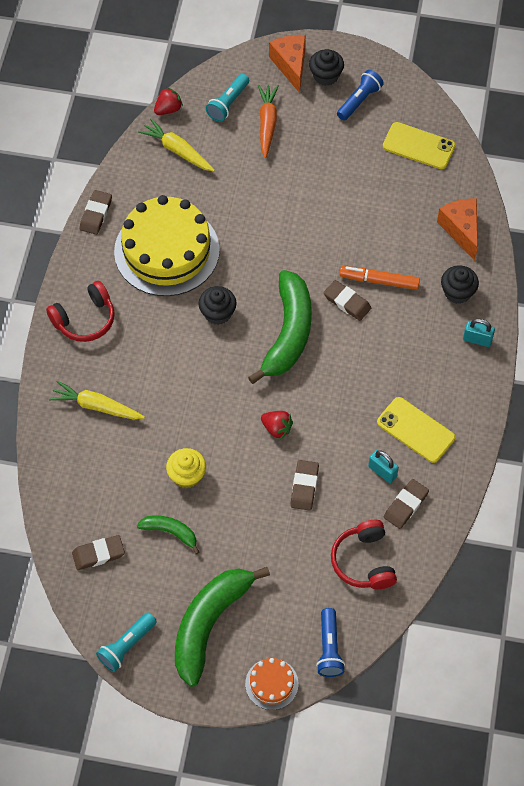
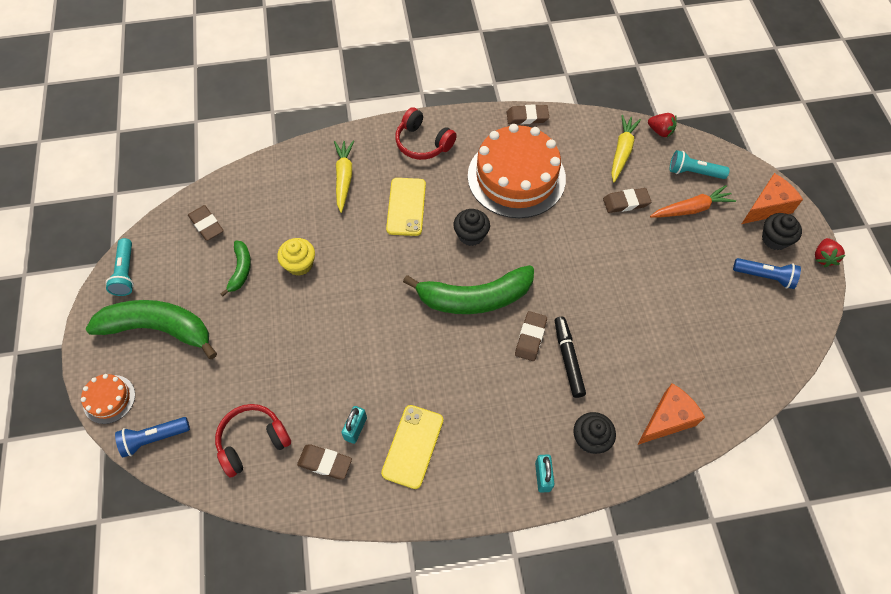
camera: 70 degrees right, 0 degrees up
turquoise flashlight [96,612,157,672] -> turquoise flashlight turned 120 degrees counterclockwise [106,238,134,296]
yellow cake [114,195,220,296] -> orange cake [468,124,566,218]
red strawberry [261,411,293,439] -> red strawberry moved to [815,238,846,267]
brown eraser [290,460,319,511] -> brown eraser moved to [603,188,651,213]
orange marker [339,266,420,290] -> black marker [555,317,586,398]
yellow phone [383,122,455,169] -> yellow phone moved to [386,178,426,236]

